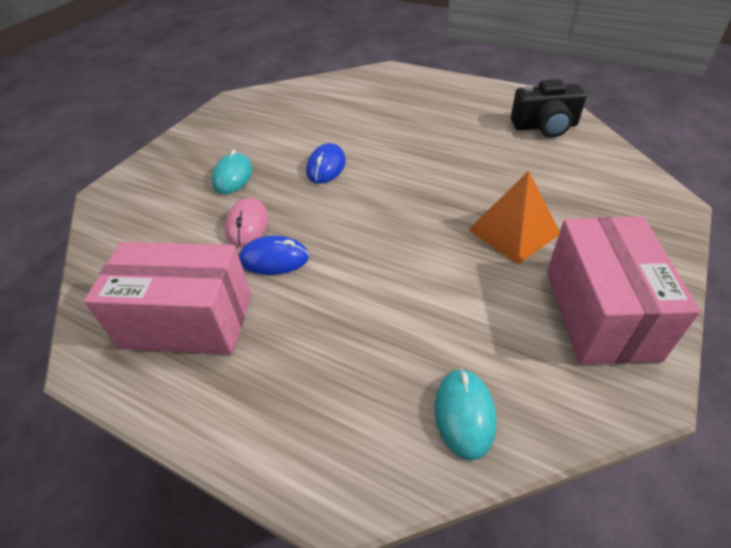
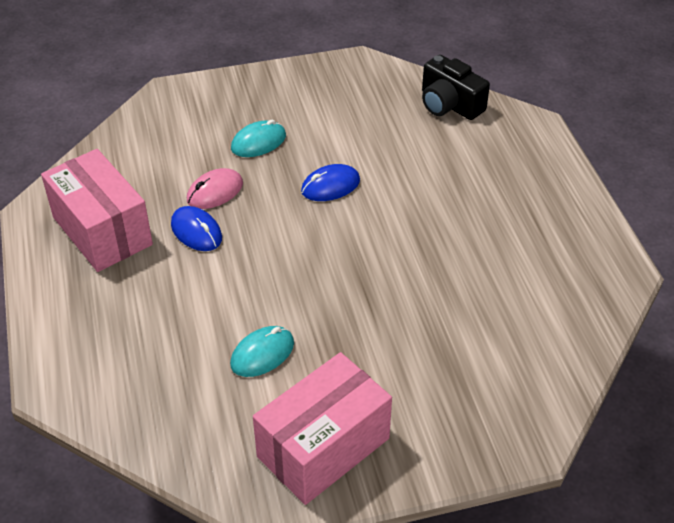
camera: 45 degrees right, 0 degrees up
turquoise mouse [435,368,496,460] -> turquoise mouse moved to [230,326,294,377]
orange pyramid [468,171,560,264] -> none
black camera [511,79,586,138] -> black camera moved to [422,55,490,120]

